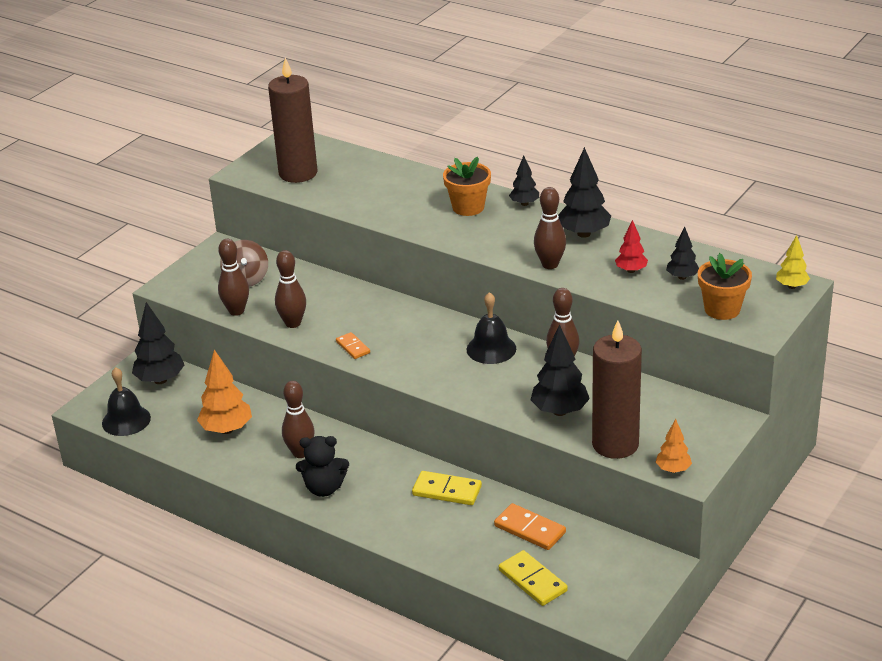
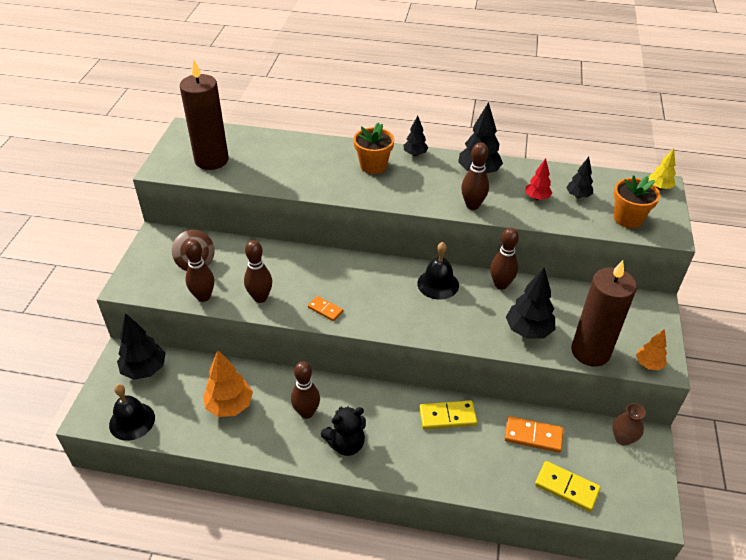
camera: 25 degrees left, 10 degrees up
none -> brown vase [612,403,646,446]

